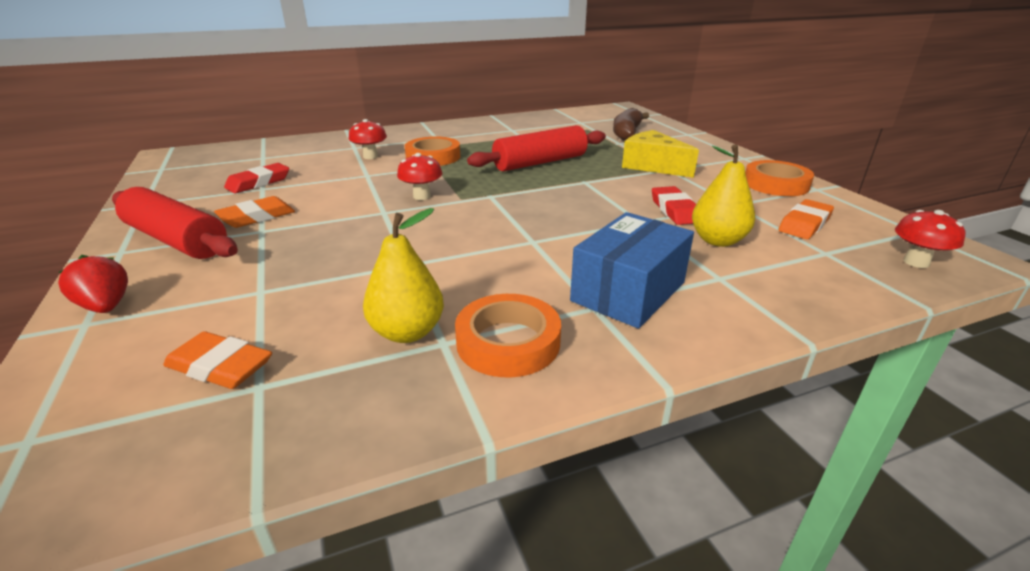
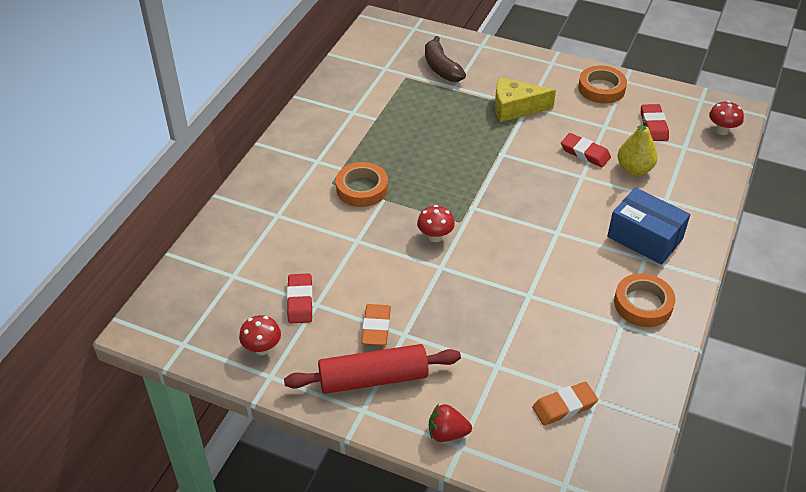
camera: 45 degrees left, 15 degrees up
red mushroom [349,119,387,159] -> red mushroom moved to [239,315,281,355]
yellow pear [363,208,444,343] -> none
red rolling pin [467,125,606,172] -> none
blue box [570,212,694,329] -> blue box turned 45 degrees counterclockwise [607,187,690,265]
orange eraser [778,199,834,239] -> red eraser [641,104,669,141]

